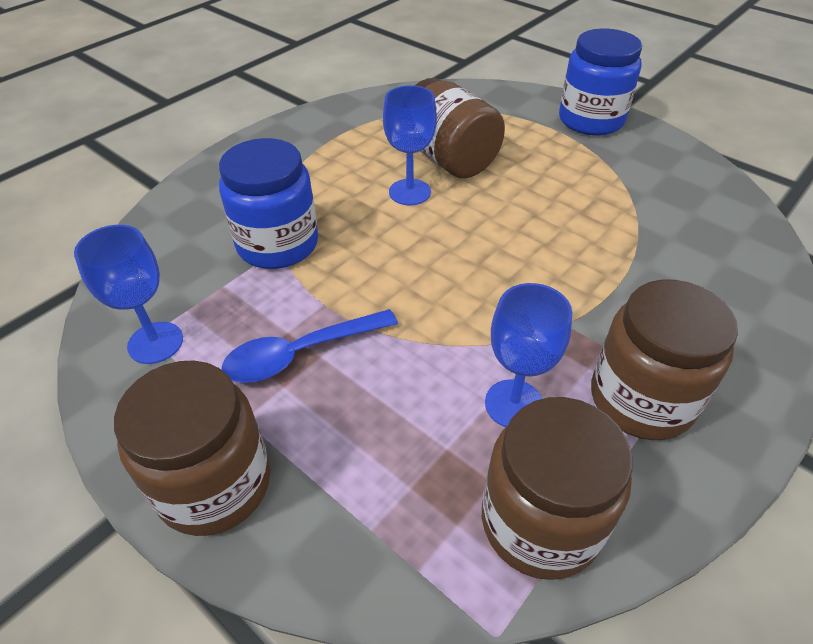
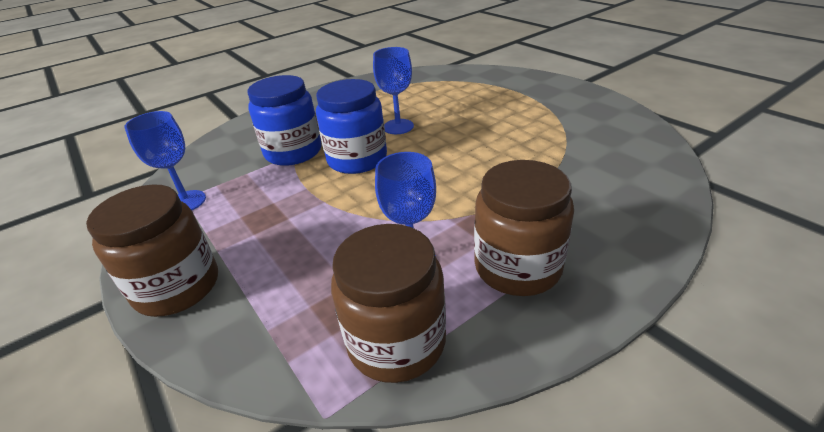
camera: 15 degrees right, 10 degrees down
blue spoon [222,309,398,383] -> none
brown jar [414,78,505,178] -> none
blue jar [559,28,642,135] -> blue jar moved to [316,79,387,174]

